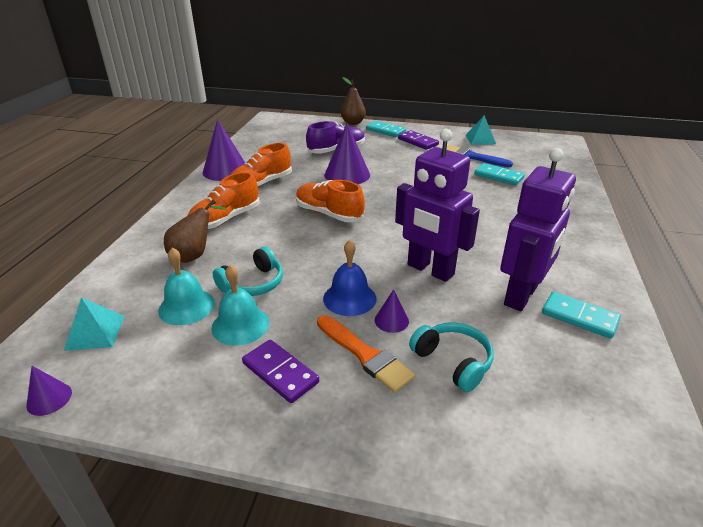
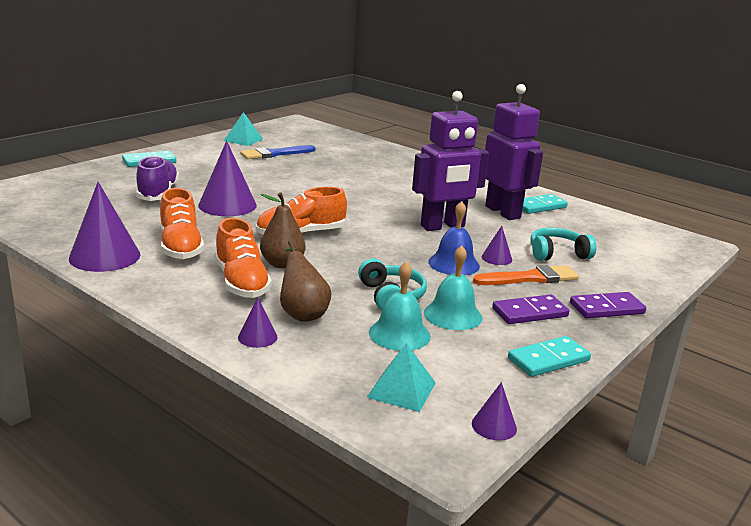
camera: 65 degrees left, 10 degrees down
brown pear [341,77,366,125] -> brown pear moved to [260,192,305,268]
purple domino [398,130,439,150] -> purple domino moved to [570,292,646,318]
turquoise domino [474,163,525,186] -> turquoise domino moved to [508,336,591,377]
none -> purple cone [238,298,277,348]

